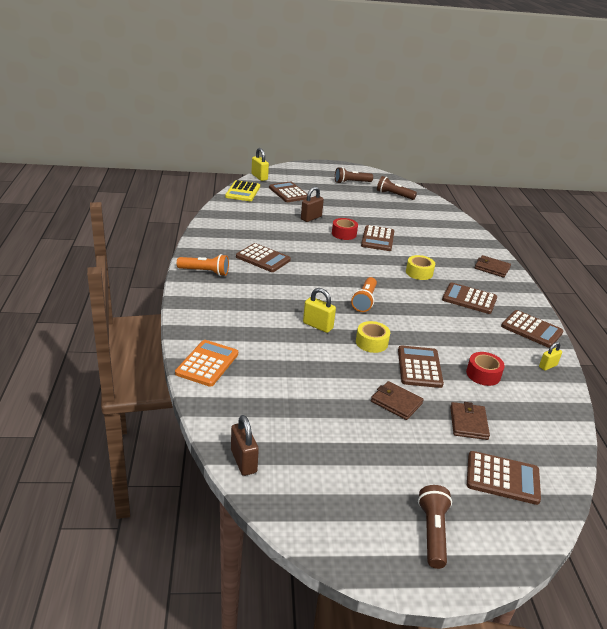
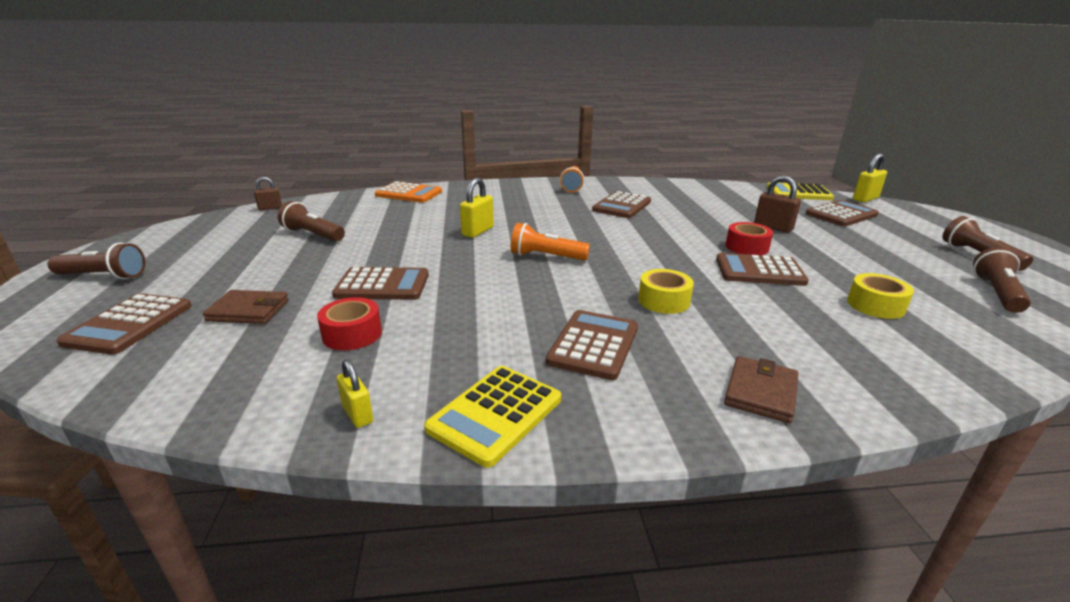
camera: 90 degrees right, 5 degrees down
brown padlock [231,415,259,476] -> brown padlock [254,177,282,211], size x0.65
yellow tape [356,321,390,353] -> yellow tape moved to [847,273,914,319]
brown wallet [371,381,424,420] -> none
brown calculator [501,310,563,348] -> yellow calculator [424,366,561,468]
none -> brown flashlight [278,201,345,242]

